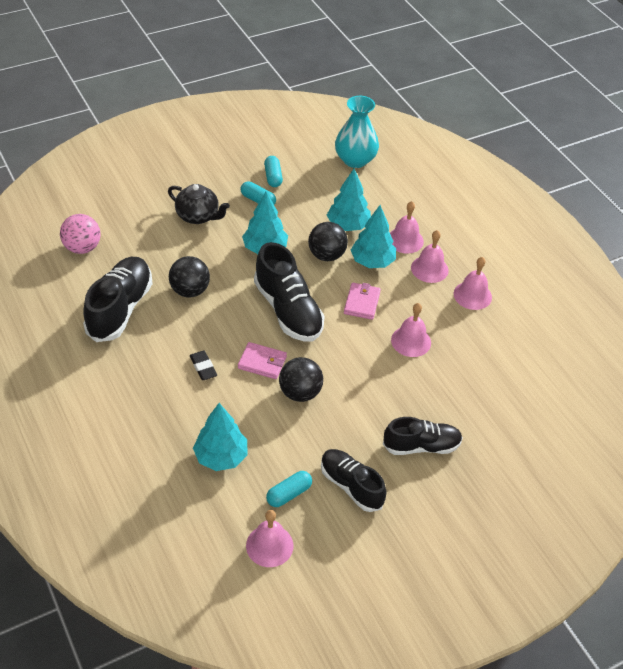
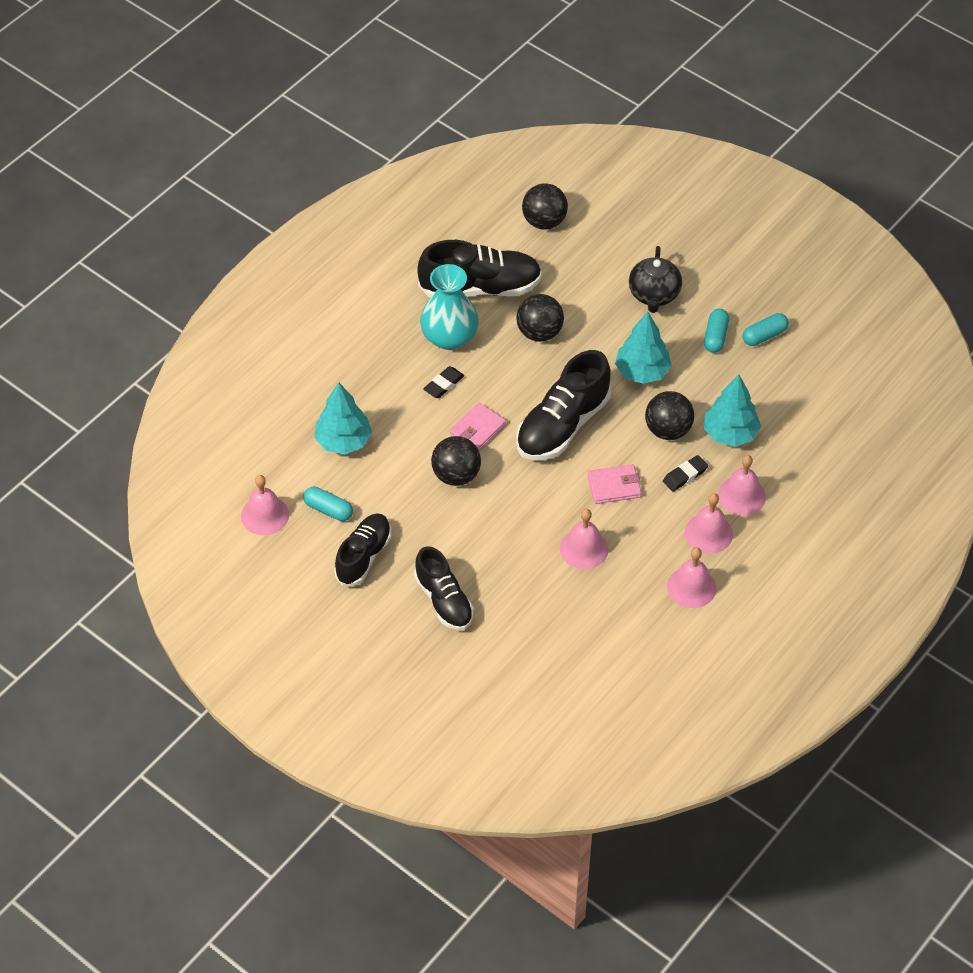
camera: 70 degrees right, 5 degrees up
pink ball [60,214,101,254] -> black ball [522,183,568,230]
pink wallet [238,342,287,379] -> pink wallet turned 45 degrees clockwise [449,402,506,450]
turquoise vase [335,96,379,168] -> turquoise vase moved to [420,264,479,350]
turquoise tree [351,205,396,268] -> black eraser [663,455,708,492]

